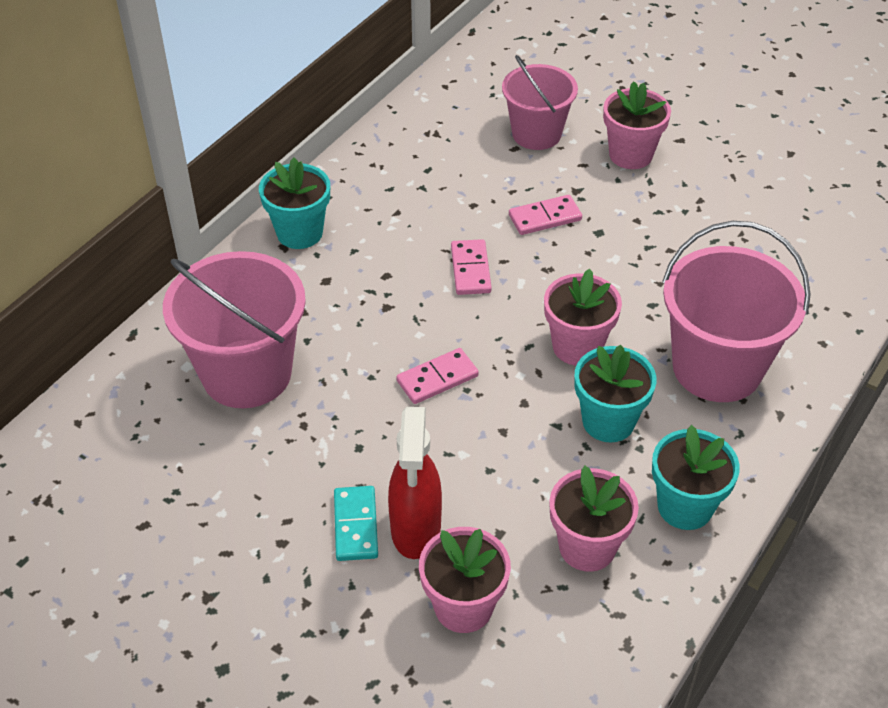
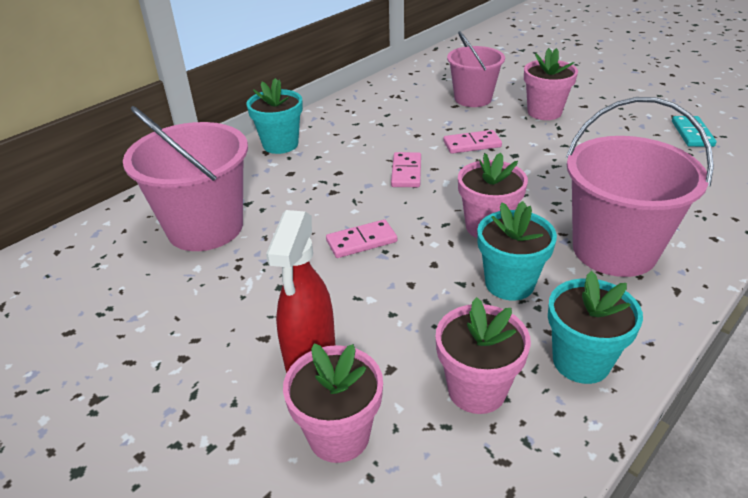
camera: 10 degrees right, 10 degrees down
turquoise domino [334,486,378,561] -> turquoise domino moved to [672,116,717,147]

